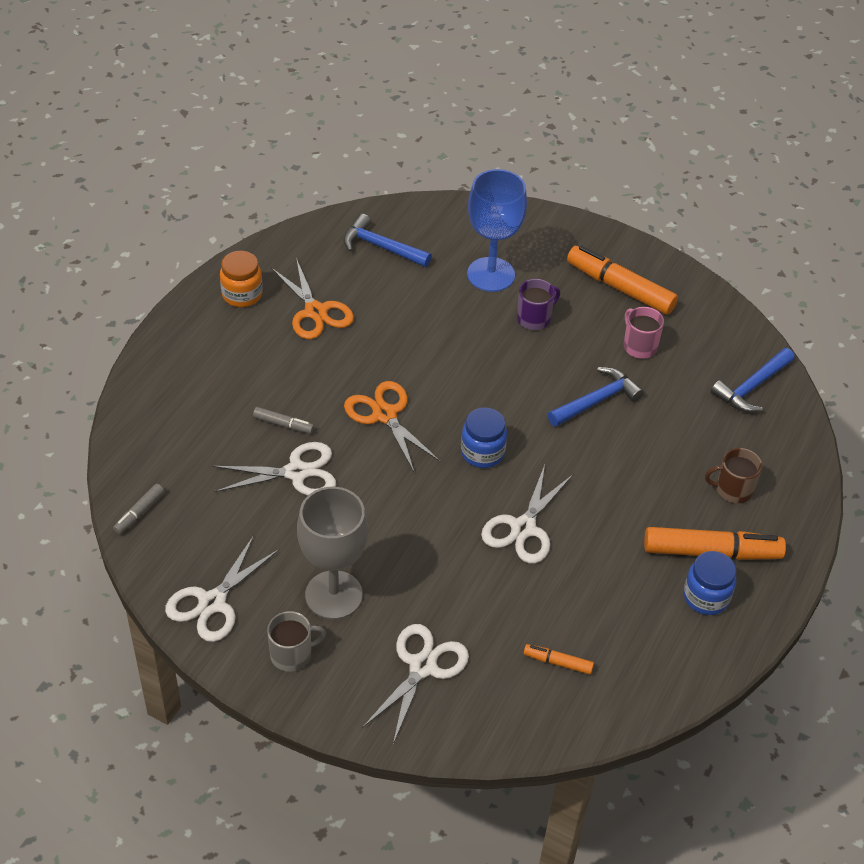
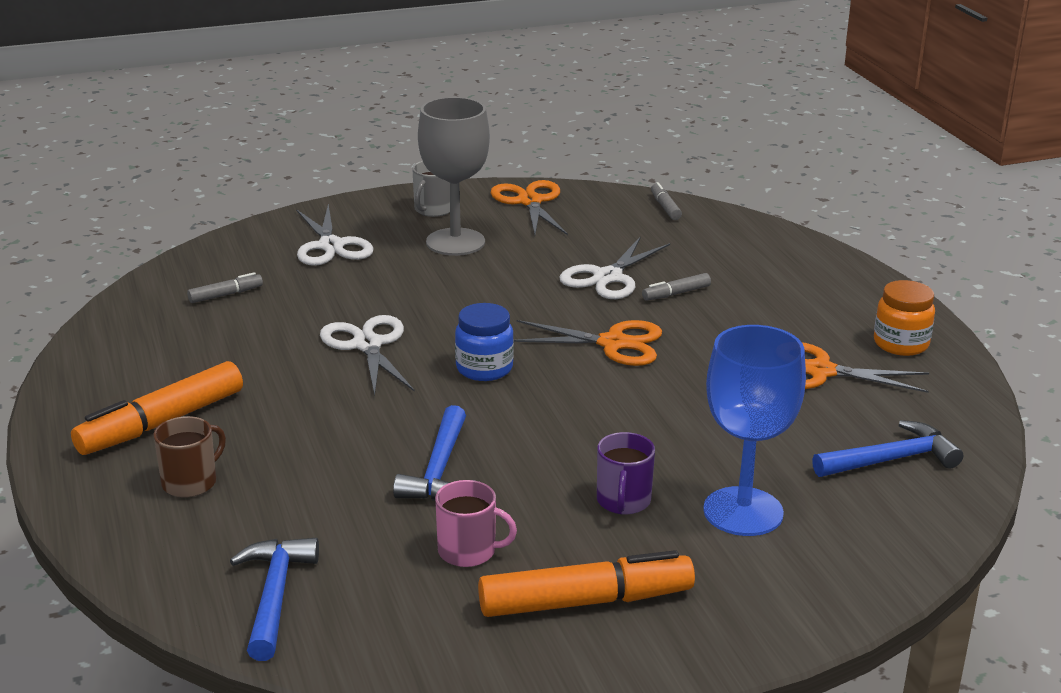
camera: 135 degrees right, 20 degrees down
white scissors [165,535,280,642] -> orange scissors [491,180,568,235]
orange marker [524,644,594,674] -> grey marker [187,272,263,303]
blue jar [684,551,736,615] -> none

